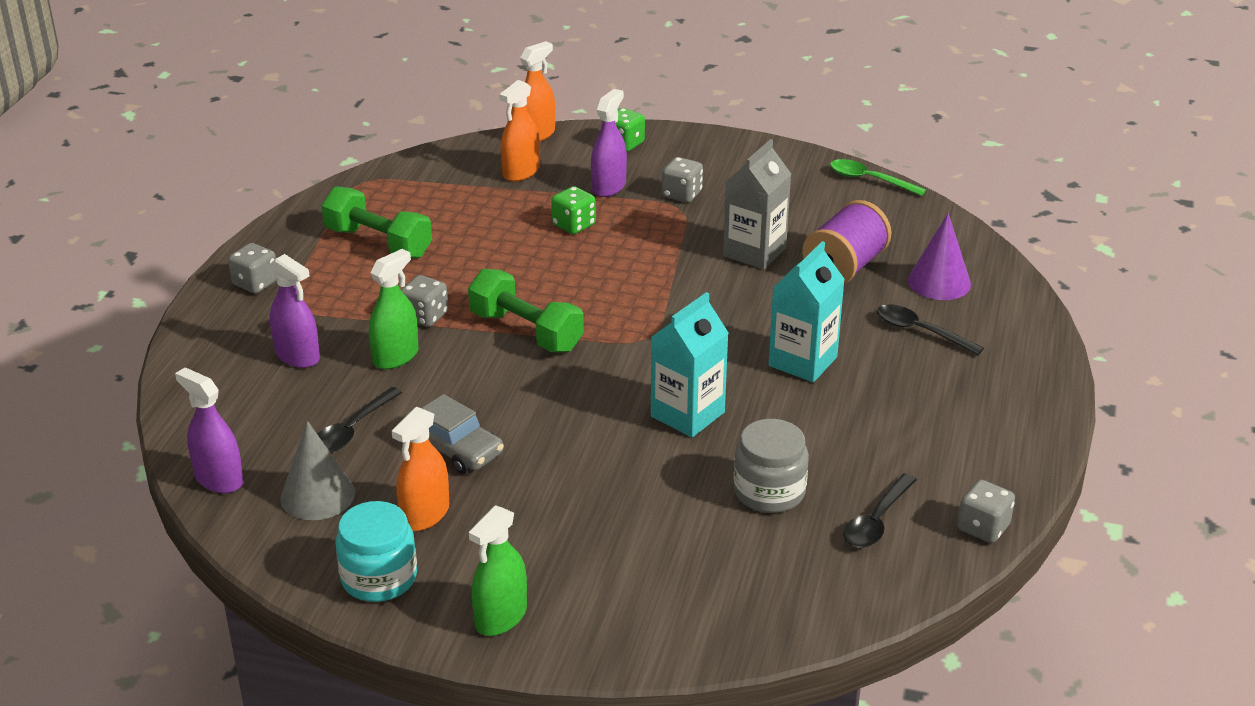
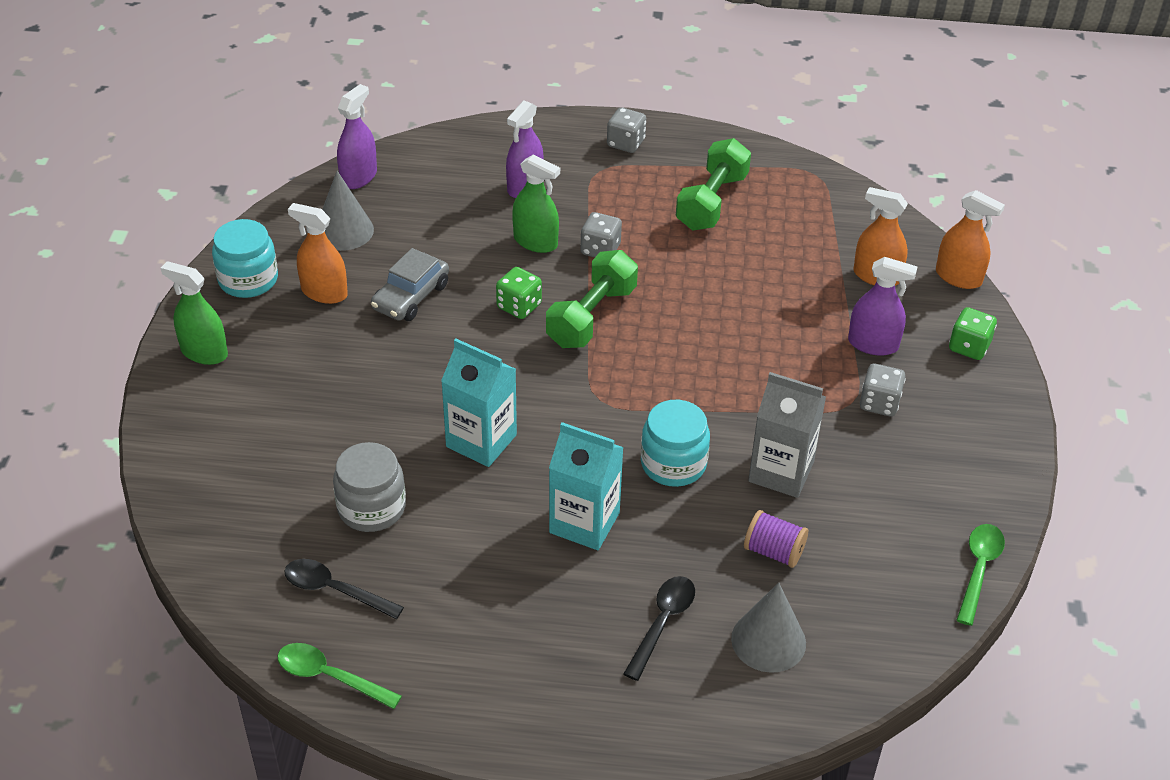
camera: 80 degrees right, 10 degrees up
black spoon [317,387,402,452] -> none
green dice [551,186,596,234] -> green dice moved to [496,267,542,319]
purple spool [802,200,892,284] -> purple spool [744,510,808,568], size x0.61
purple cone [908,213,971,300] -> grey cone [731,583,806,673]
grey dice [957,479,1015,543] -> green spoon [277,643,402,709]
none -> turquoise jar [641,400,710,487]

